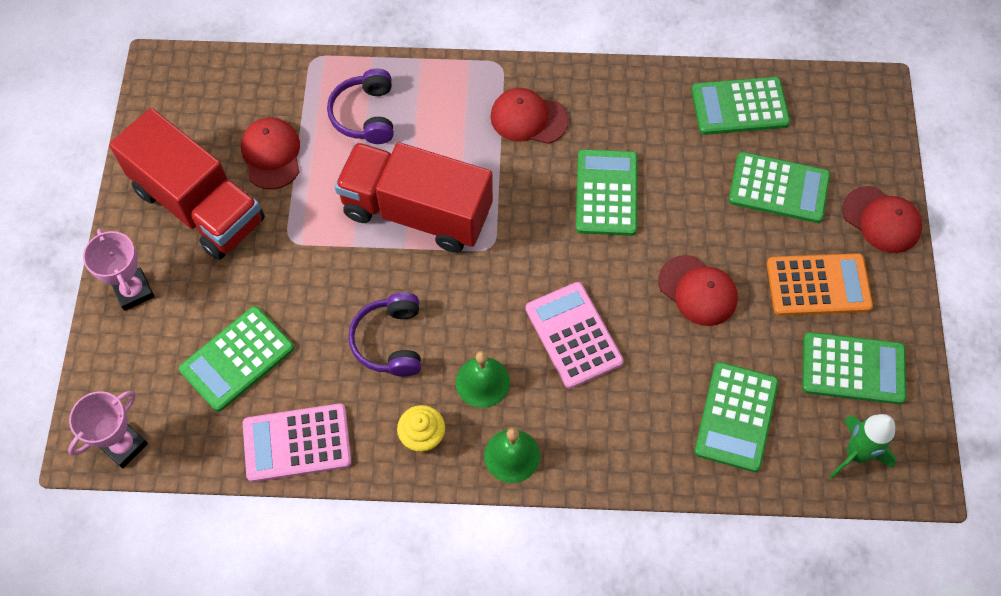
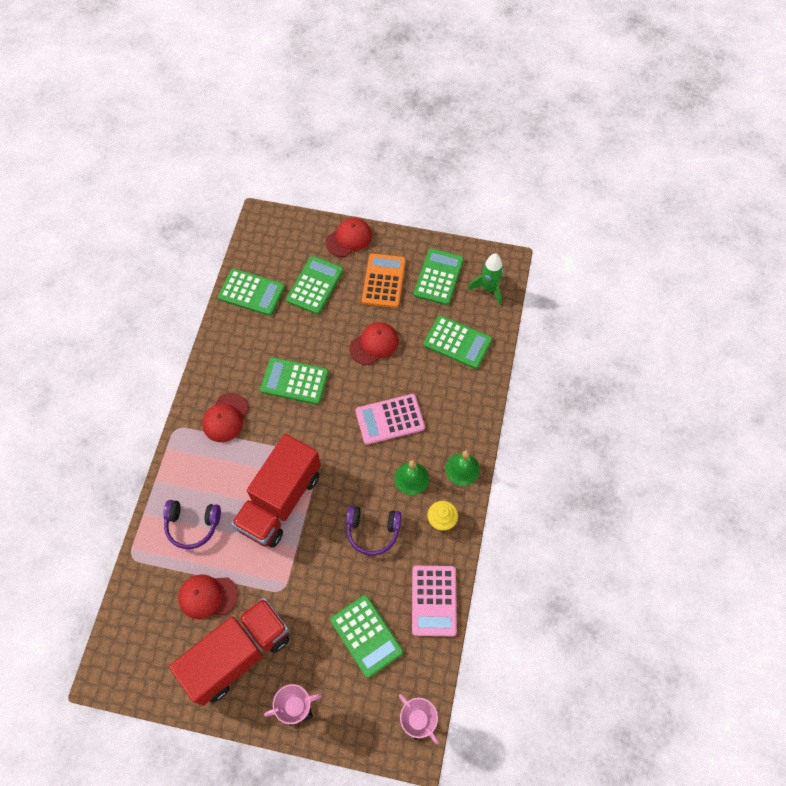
camera: 80 degrees left, 0 degrees up
green calculator [691,77,790,135] -> green calculator turned 75 degrees counterclockwise [218,269,285,316]

